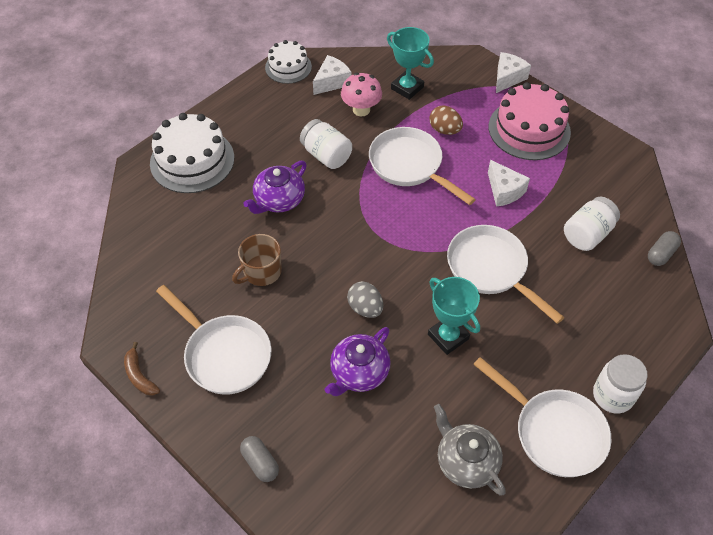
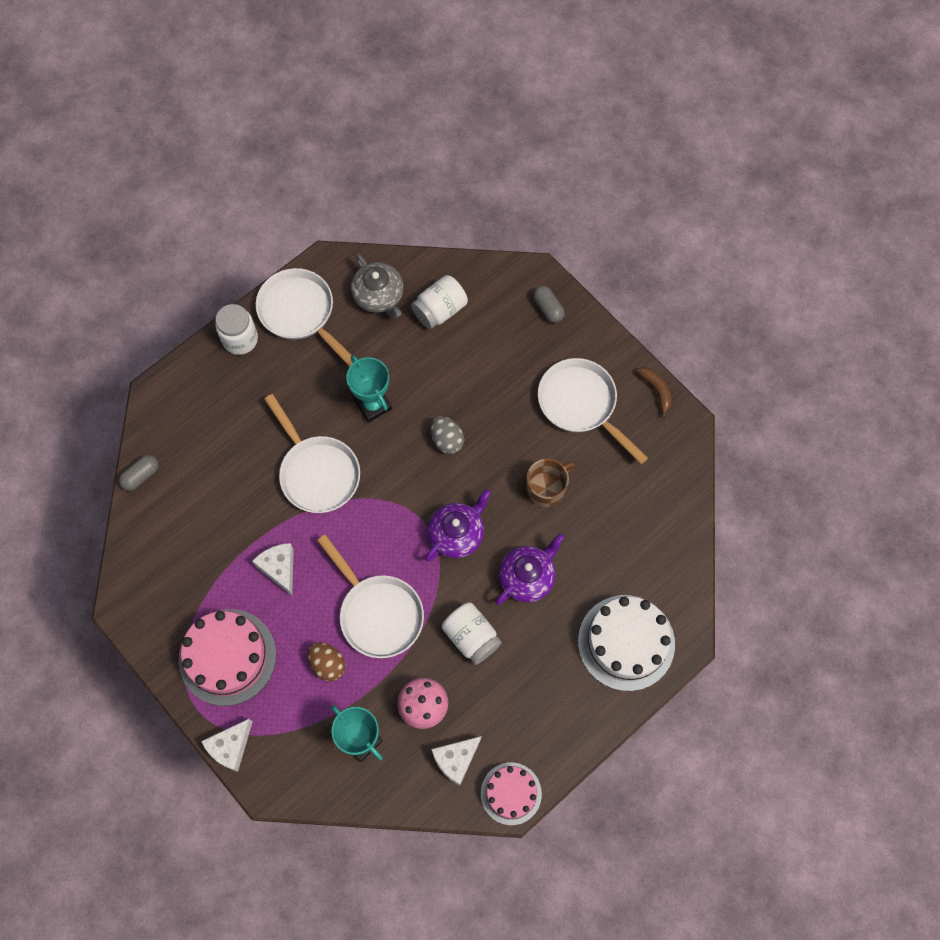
camera: 175 degrees left, 15 degrees up
white cake [265,40,312,84] -> pink cake [481,762,542,825]
purple teapot [325,327,391,396] -> purple teapot moved to [425,489,491,562]
white jar [564,197,620,251] -> white jar moved to [411,275,468,329]

